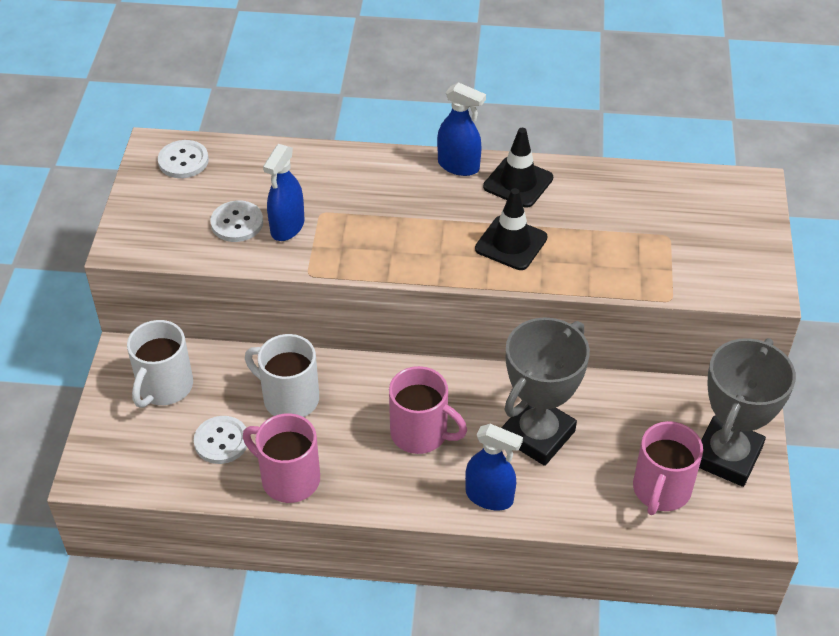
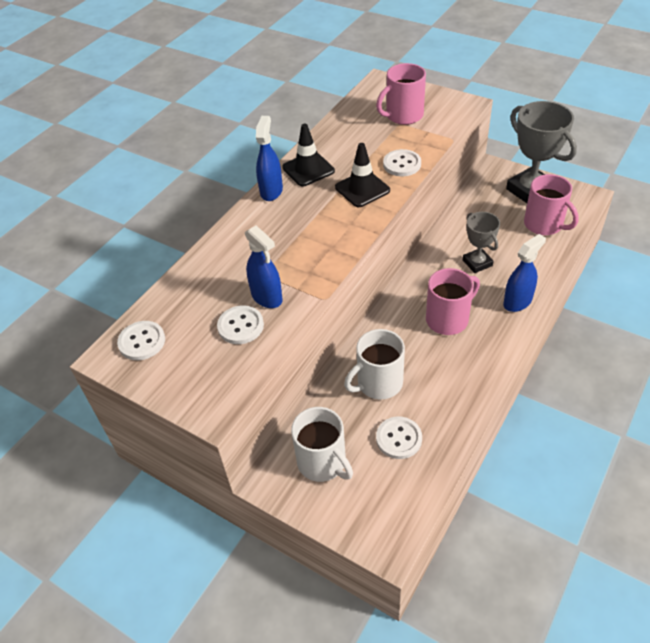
camera: 60 degrees left, 0 degrees up
pink mug [243,413,320,503] -> pink mug moved to [376,63,426,125]
blue spray bottle [437,82,486,176] -> blue spray bottle turned 45 degrees counterclockwise [256,116,283,201]
grey trophy [502,317,590,466] -> grey trophy [463,212,500,273], size x0.57
none -> white button [383,149,421,176]

